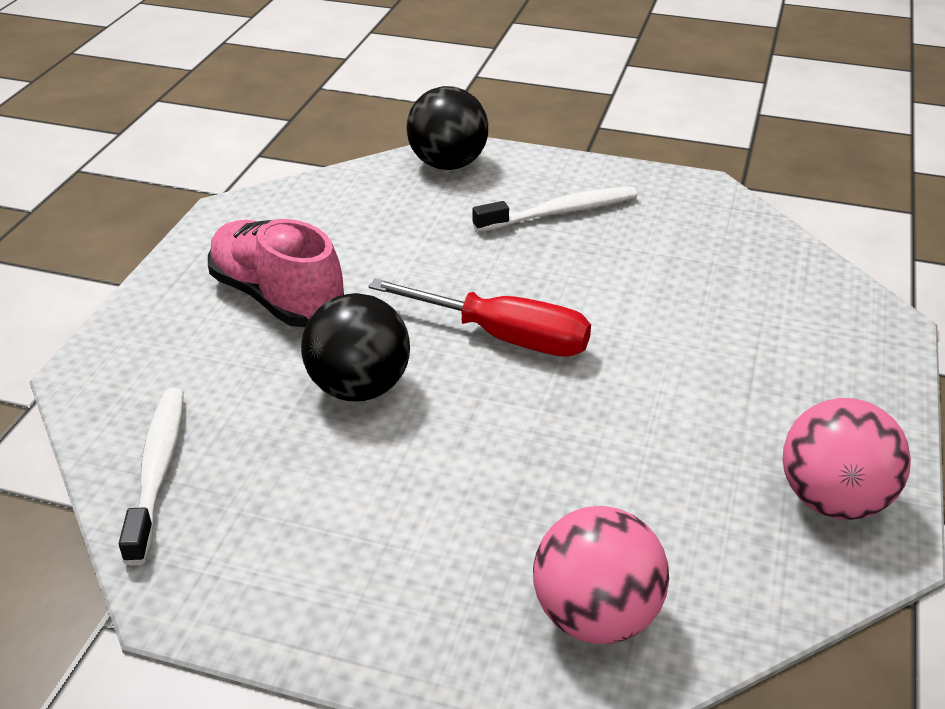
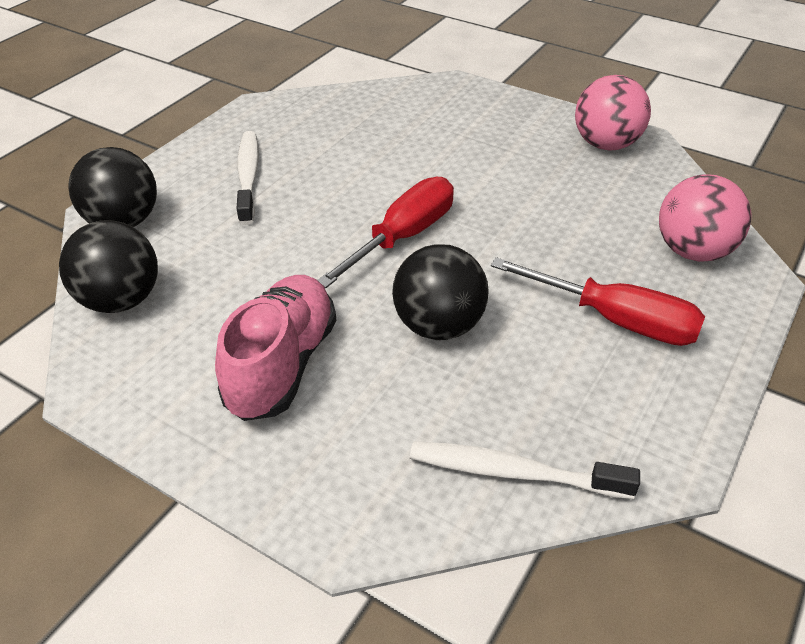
camera: 75 degrees left, 5 degrees up
pink shoe [208,219,344,327] -> pink shoe turned 135 degrees clockwise [215,275,336,421]
none -> black ball [59,220,158,313]
none -> red screwdriver [491,257,705,346]

